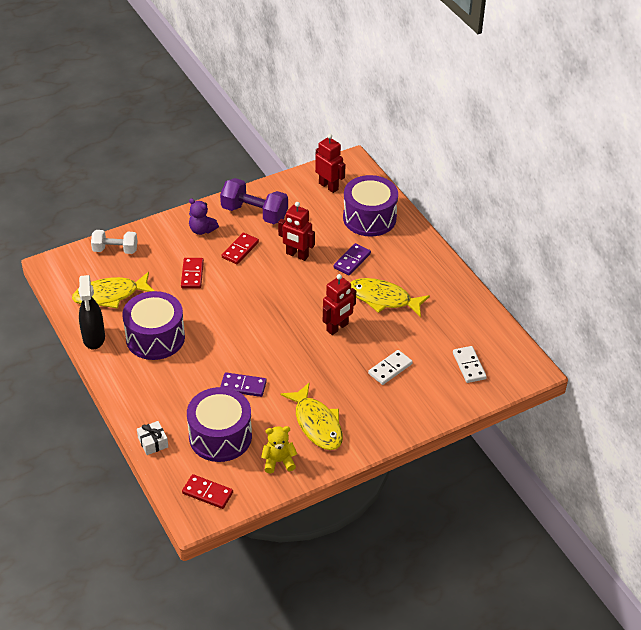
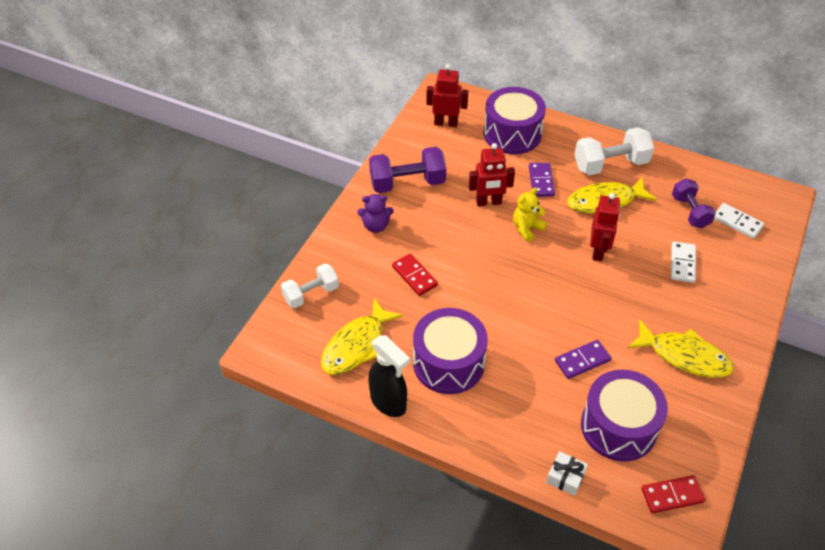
camera: 35 degrees left, 5 degrees up
red domino [222,233,259,264] -> none
yellow teddy bear [261,426,297,474] -> yellow teddy bear moved to [513,188,547,242]
none -> white dumbbell [574,127,654,176]
none -> purple dumbbell [672,178,716,228]

